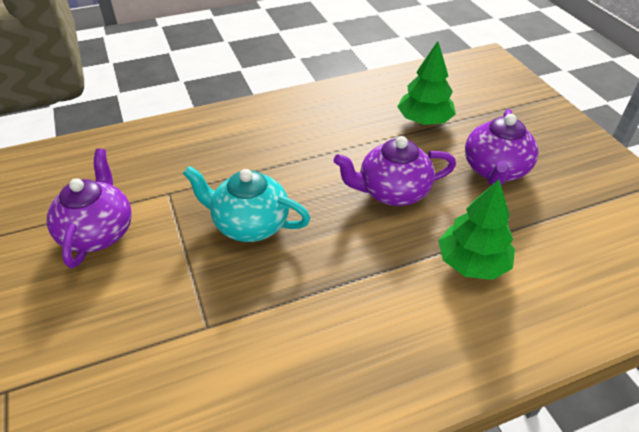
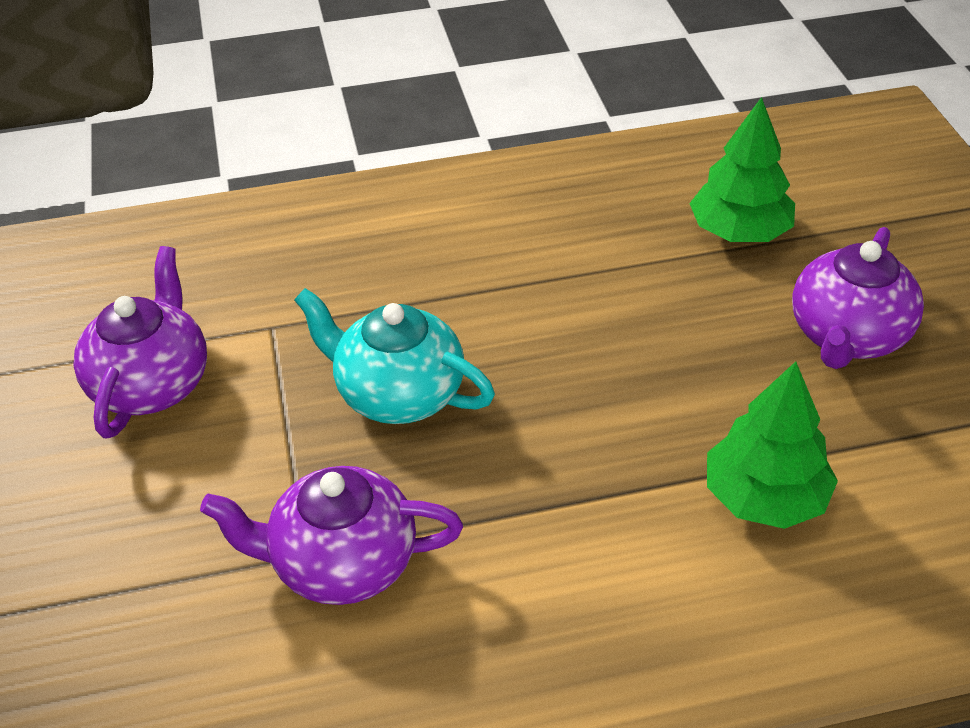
camera: 10 degrees right, 0 degrees up
purple teapot [333,136,456,206] -> purple teapot moved to [200,466,463,605]

